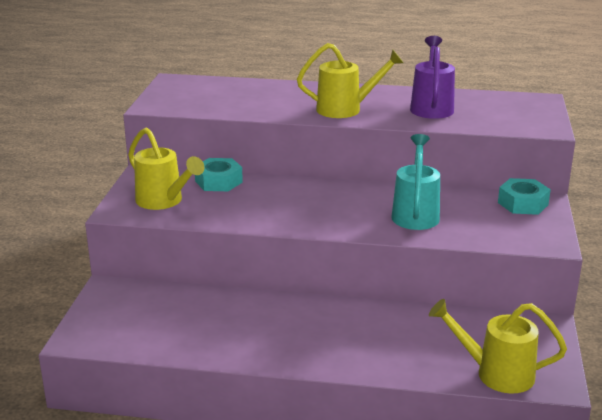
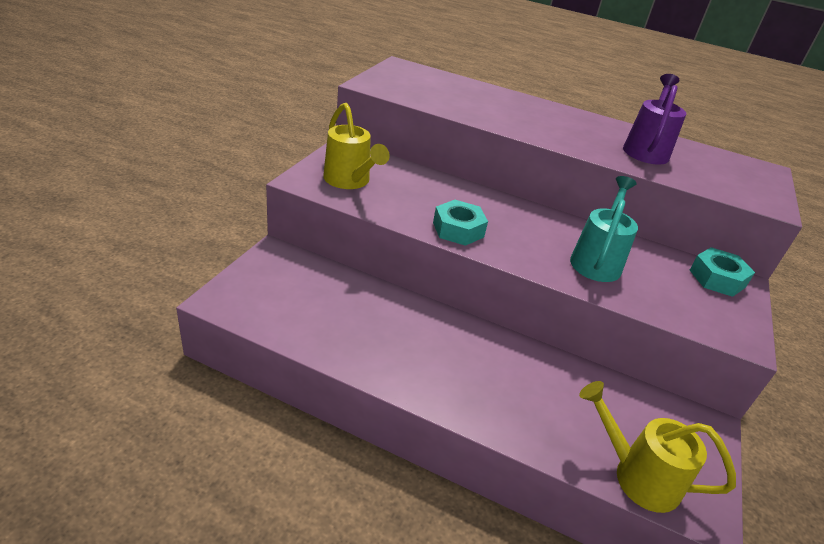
camera: 10 degrees right, 10 degrees up
turquoise nut [195,158,243,191] -> turquoise nut moved to [433,200,488,246]
yellow watering can [297,43,404,118] -> none

